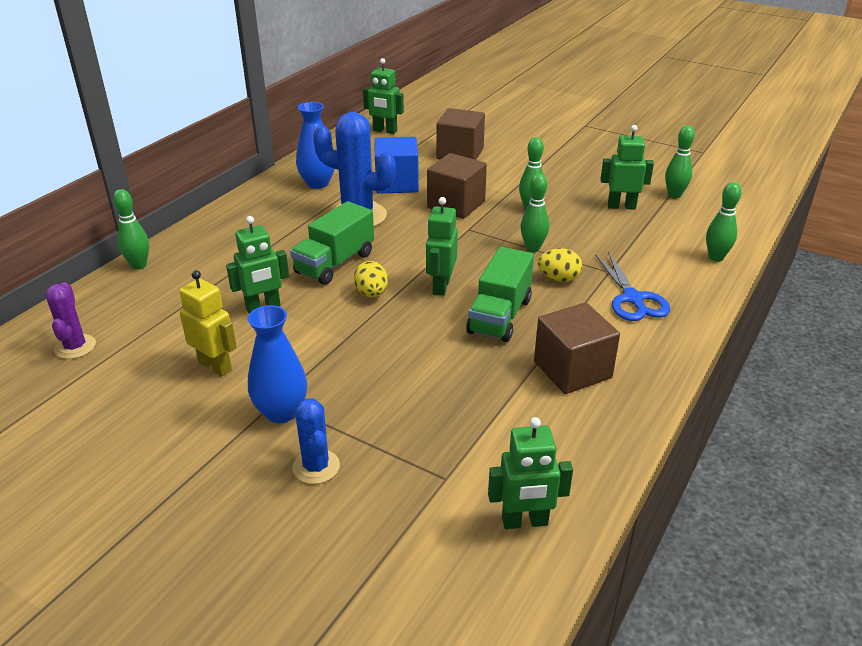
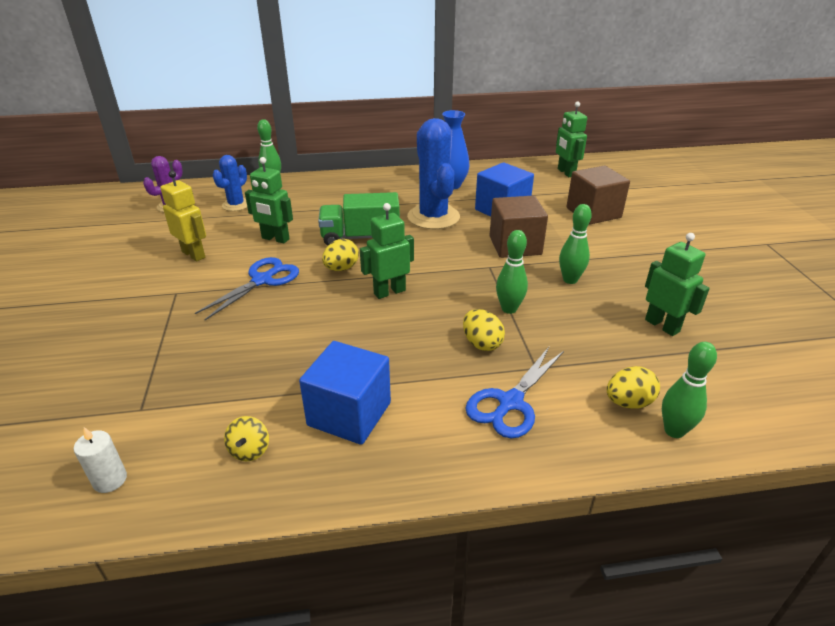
camera: 50 degrees right, 0 degrees up
yellow robot [179,270,237,376] -> yellow robot turned 45 degrees counterclockwise [160,171,206,262]
blue vase [248,305,307,423] -> none
blue cactus [293,398,340,484] -> blue cactus moved to [212,155,247,211]
green truck [466,247,534,342] -> none
green robot [488,417,573,529] -> white candle [74,427,127,493]
brown cube [534,302,620,394] -> blue cube [299,341,391,445]
green bowling pin [665,125,695,199] -> none
none -> blue scissors [195,257,299,320]
none -> yellow spinning top [224,416,269,461]
none -> yellow egg [607,366,660,409]

